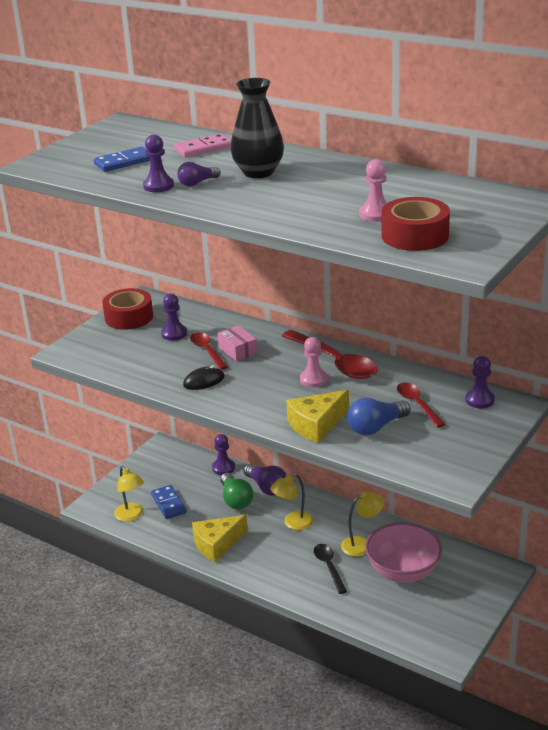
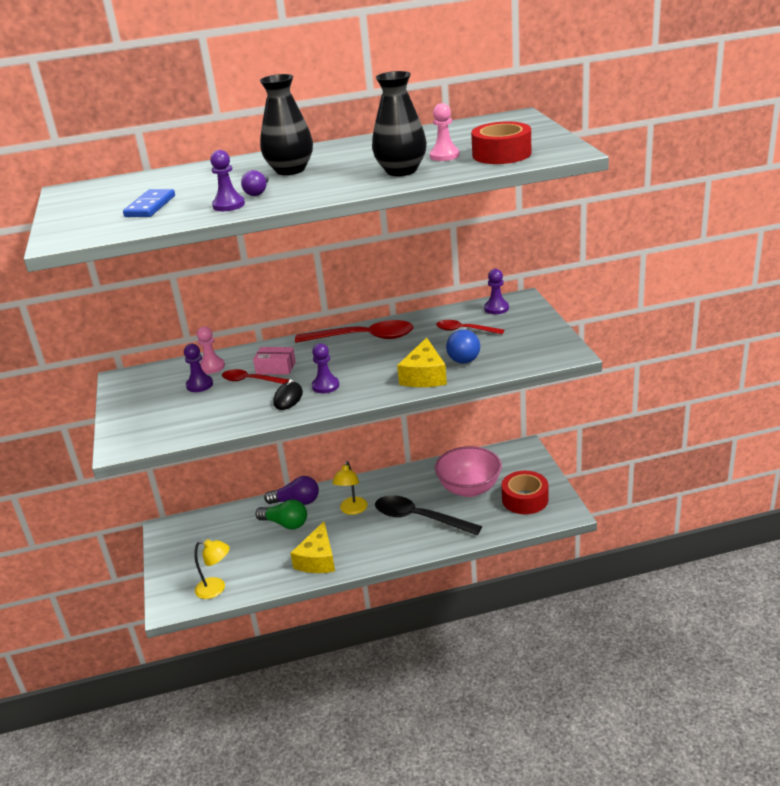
camera: 45 degrees left, 0 degrees up
red tape [102,288,153,330] -> red tape moved to [502,471,548,514]
blue domino [151,485,187,519] -> none
pink domino [174,133,231,157] -> none
purple pawn [212,434,235,475] -> purple pawn moved to [312,343,339,393]
pink pawn [300,337,328,387] -> pink pawn moved to [197,326,225,374]
black spoon [314,544,347,594] -> black spoon [375,495,482,535], size x1.74
yellow lamp [341,491,384,557] -> none
none -> black vase [372,71,427,176]

